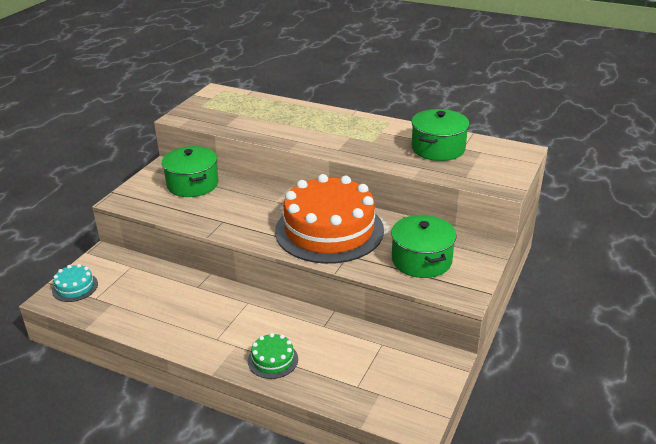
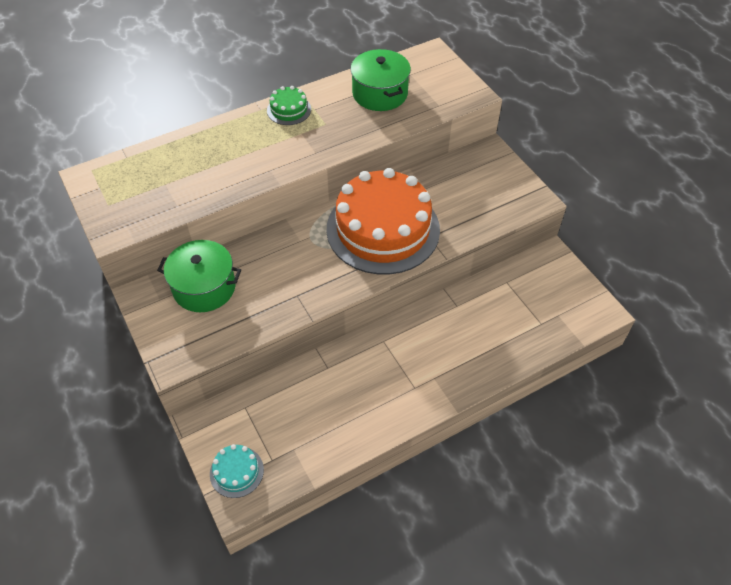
camera: 55 degrees left, 20 degrees up
green cake [248,333,298,379] -> green cake moved to [267,86,311,125]
green pot [391,215,457,278] -> none

